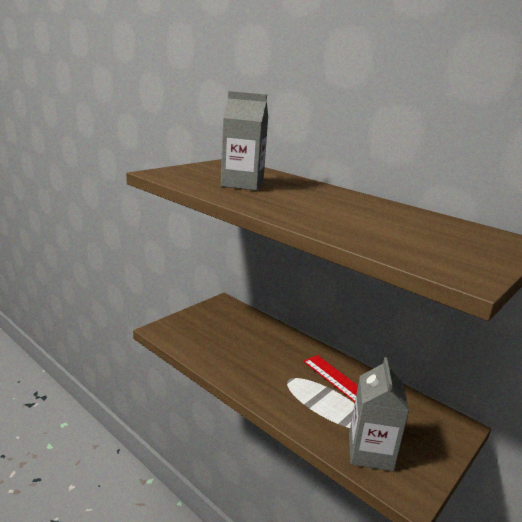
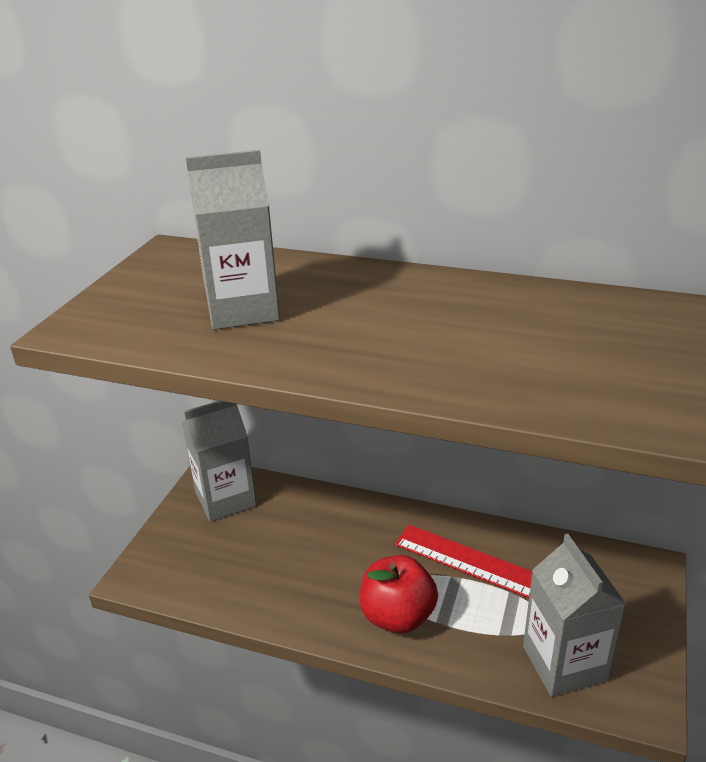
camera: 20 degrees left, 10 degrees up
none -> grey carton [182,401,257,522]
none -> red apple [360,555,438,634]

